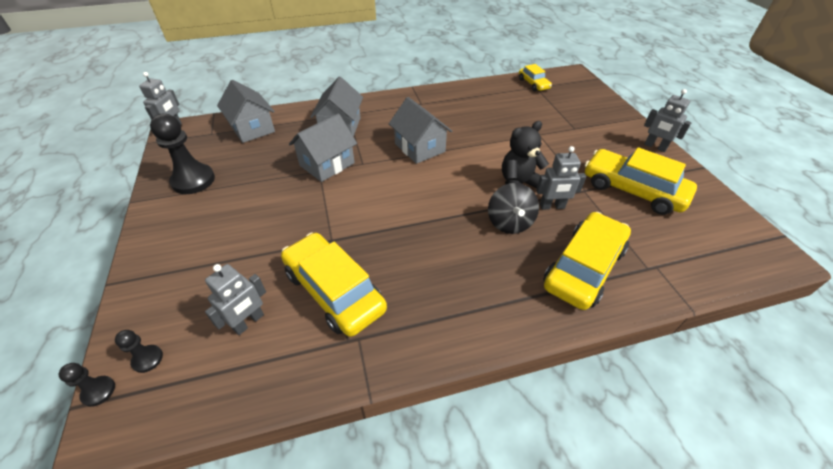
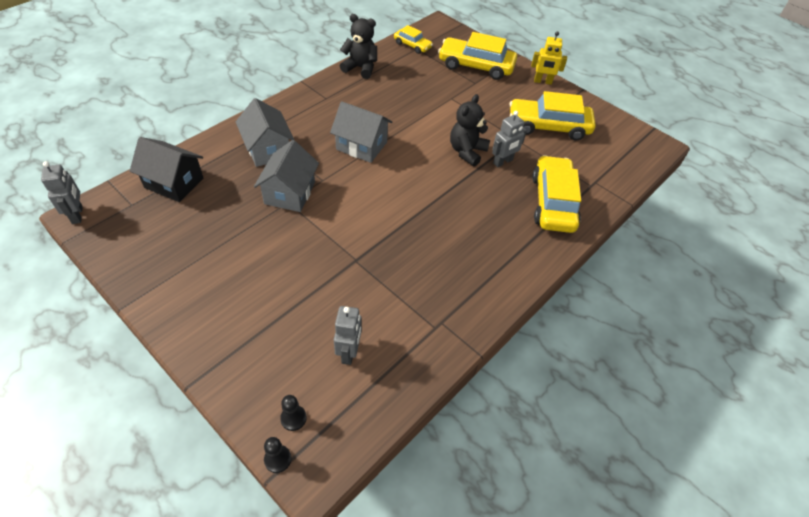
camera: 35 degrees left, 5 degrees up
black pawn [150,114,215,194] -> none
grey house [217,80,275,143] -> black house [130,137,203,202]
yellow car [281,233,387,337] -> yellow car moved to [438,32,517,80]
black spinning top [488,183,539,234] -> none
grey robot [644,89,692,152] -> yellow robot [531,31,567,85]
none -> black teddy bear [340,14,377,79]

